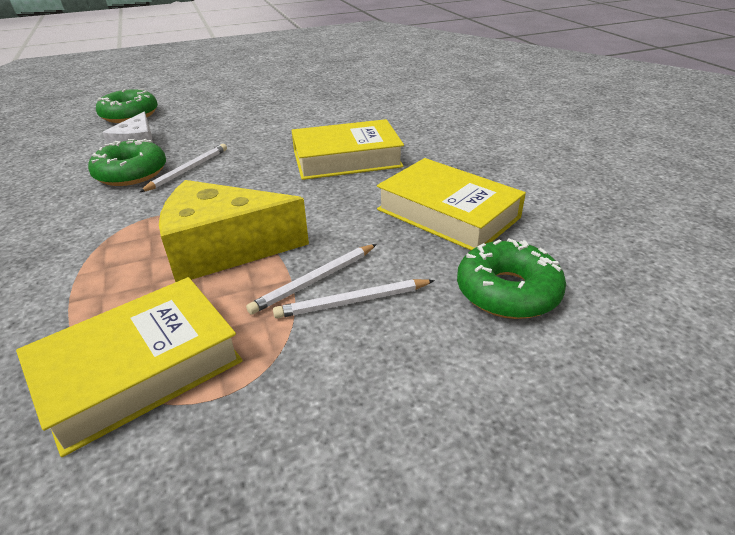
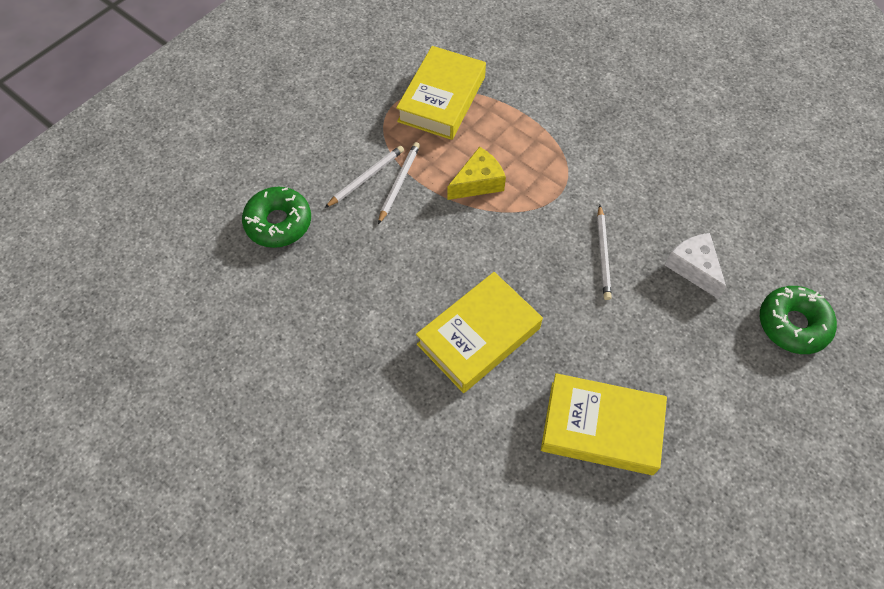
camera: 150 degrees right, 25 degrees up
green donut [88,139,166,186] -> none
yellow cheese [159,180,309,282] -> yellow cheese [447,147,506,200], size x0.60
yellow book [377,158,526,250] -> yellow book moved to [541,373,667,475]

